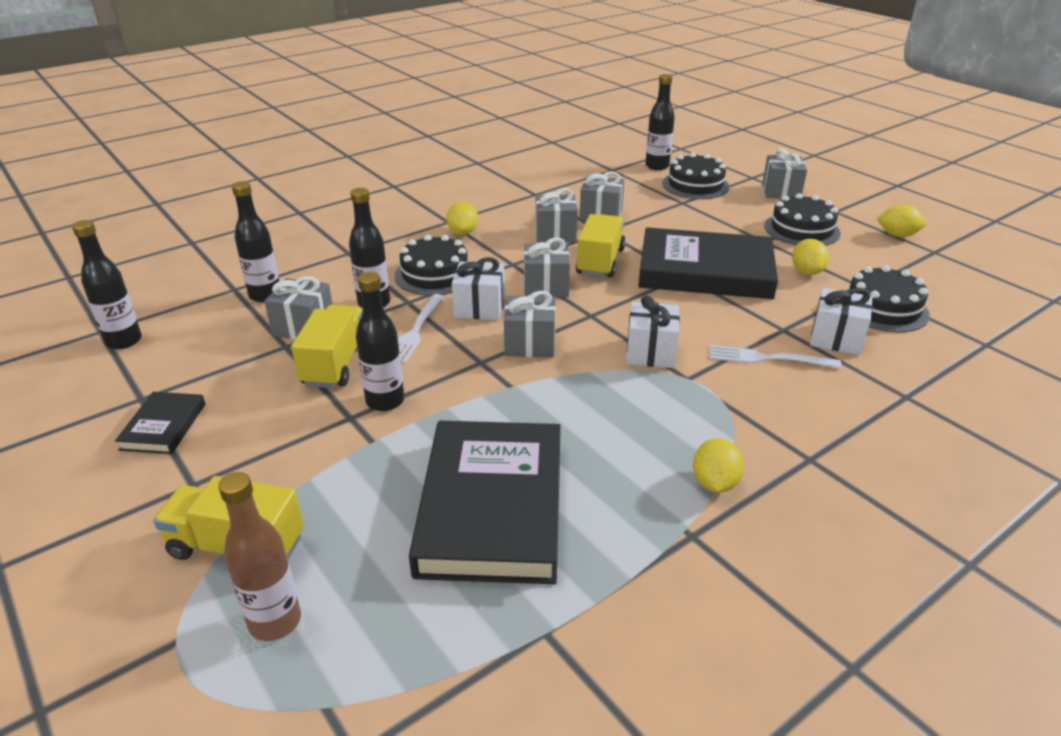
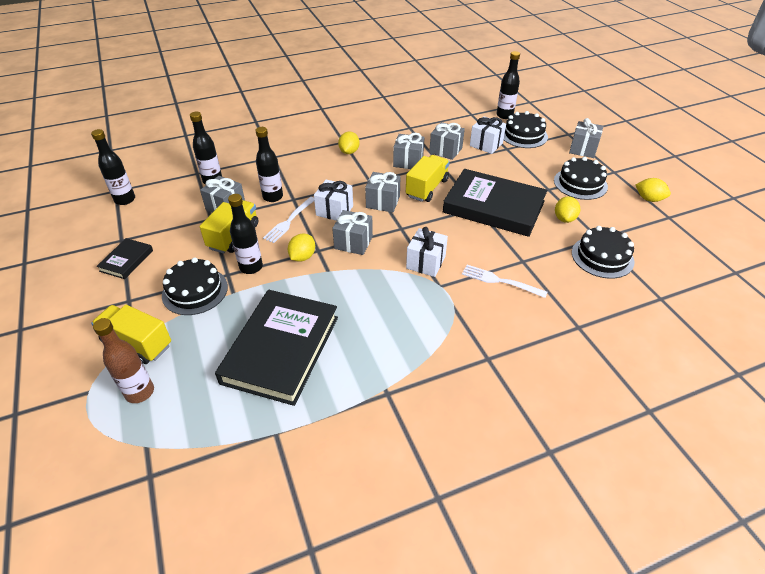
camera: 15 degrees right, 10 degrees up
black cake [394,235,468,296] -> black cake moved to [162,257,228,315]
yellow lemon [693,438,744,493] -> yellow lemon moved to [288,233,315,262]
white gift [810,288,873,355] -> white gift moved to [470,116,506,154]

